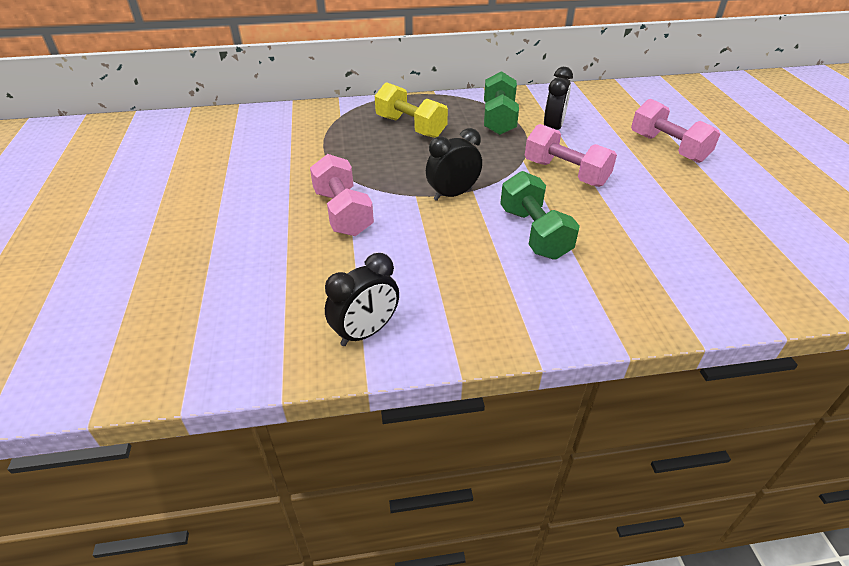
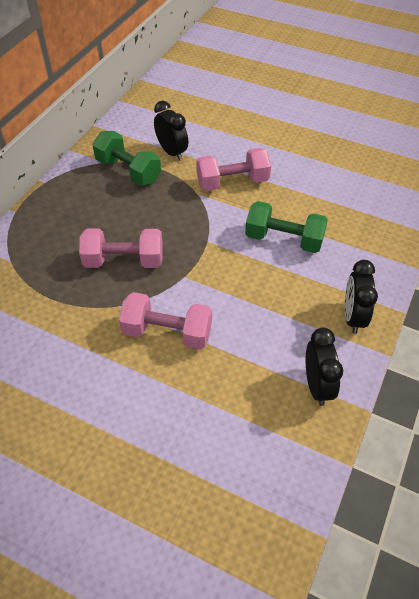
camera: 55 degrees left, 10 degrees up
yellow dumbbell [375,82,448,138] -> none
black clock [426,128,482,201] -> black clock moved to [345,260,378,334]
pink dumbbell [631,99,720,163] -> pink dumbbell moved to [79,229,163,268]

